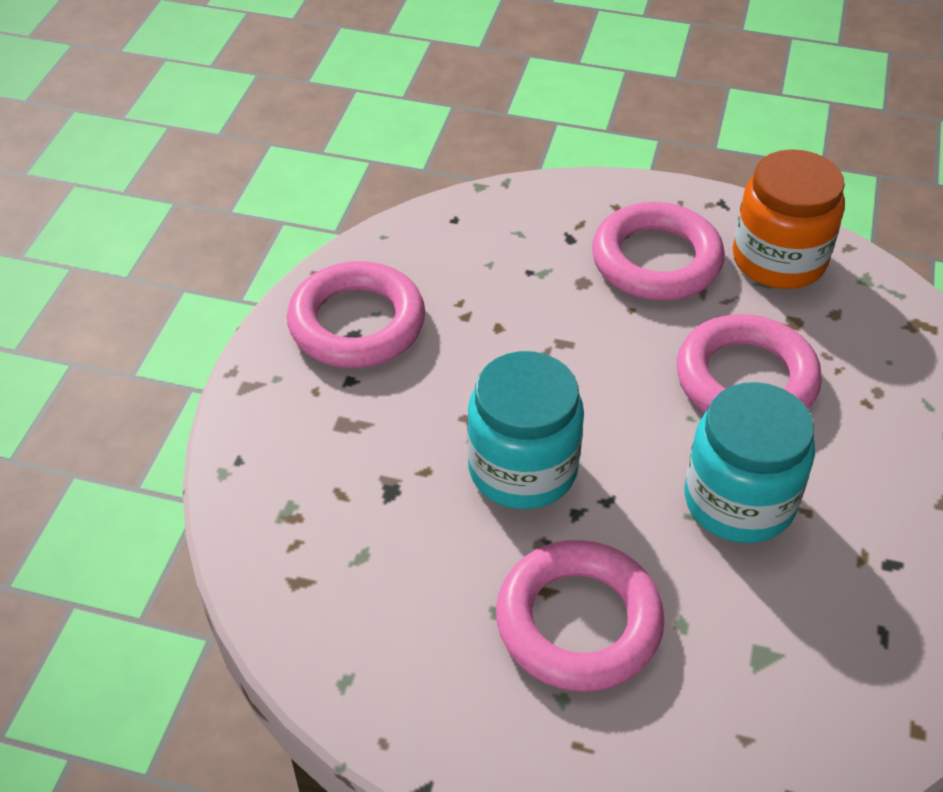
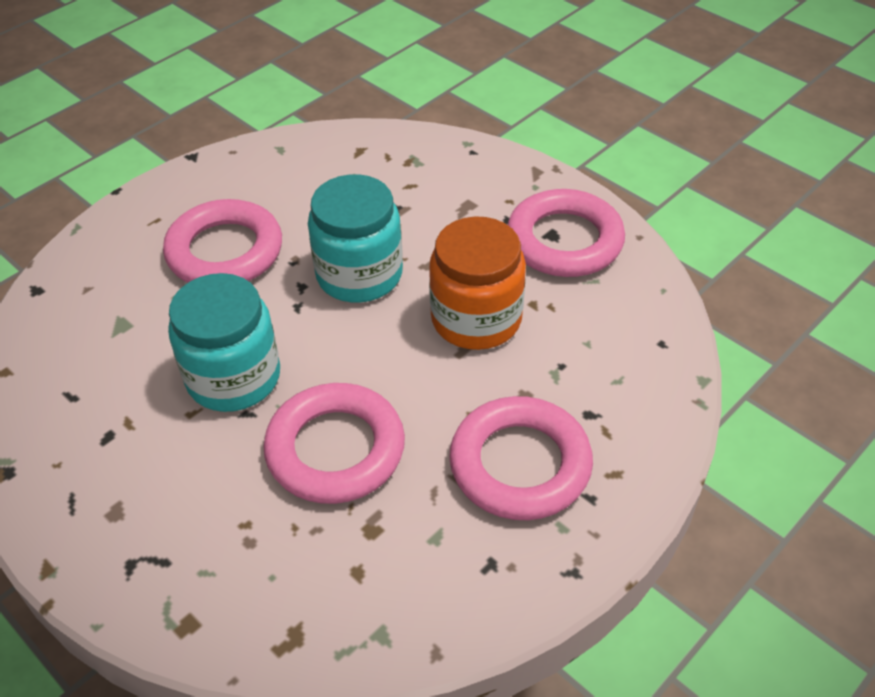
camera: 120 degrees right, 0 degrees up
orange jar [733,149,845,289] -> orange jar moved to [429,216,526,350]

